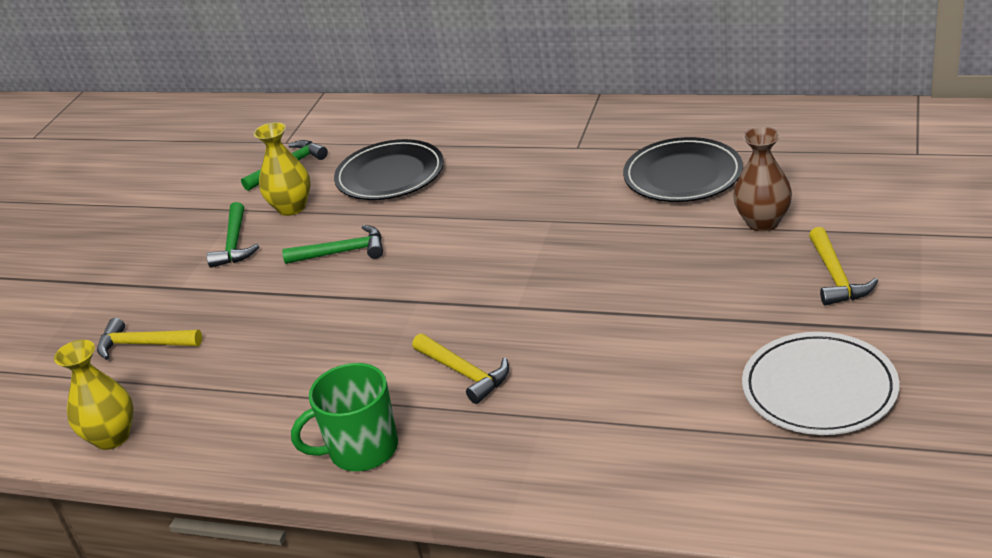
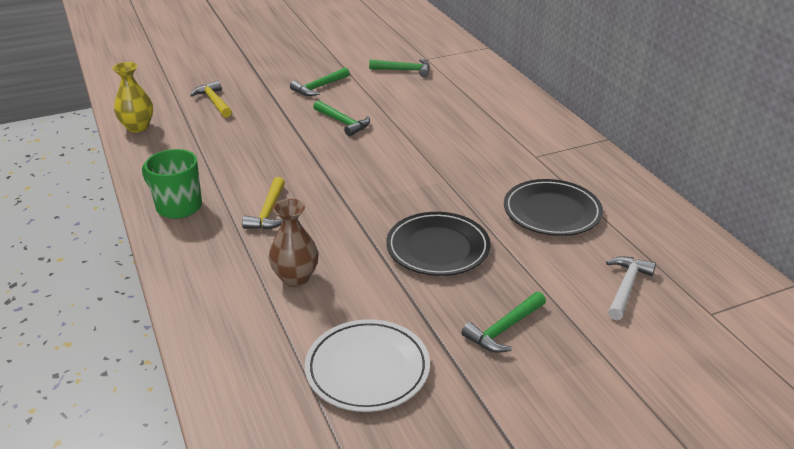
camera: 45 degrees right, 0 degrees up
yellow vase [254,122,311,216] -> none
black plate [334,139,444,200] -> black plate moved to [386,212,491,276]
brown vase [733,127,792,232] -> brown vase moved to [269,199,318,287]
yellow hammer [809,227,878,306] -> green hammer [461,292,546,353]
none -> white hammer [606,256,656,320]

